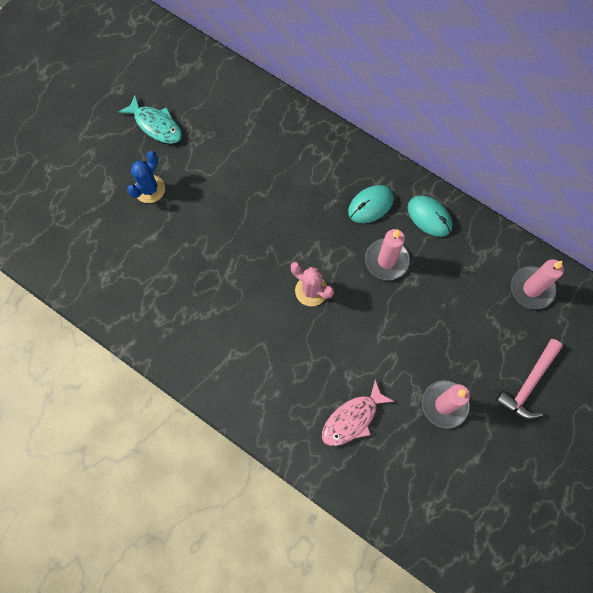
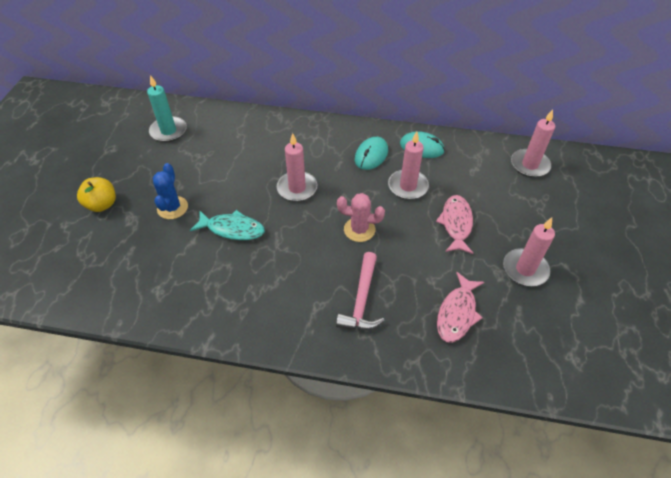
camera: 25 degrees left, 20 degrees down
turquoise fish [118,95,182,144] -> turquoise fish moved to [190,210,265,240]
pink hammer [496,339,563,419] -> pink hammer moved to [336,252,385,330]
none -> yellow apple [77,177,116,212]
none -> turquoise candle [147,75,187,142]
none -> pink candle [277,133,317,202]
none -> pink fish [436,195,474,254]

